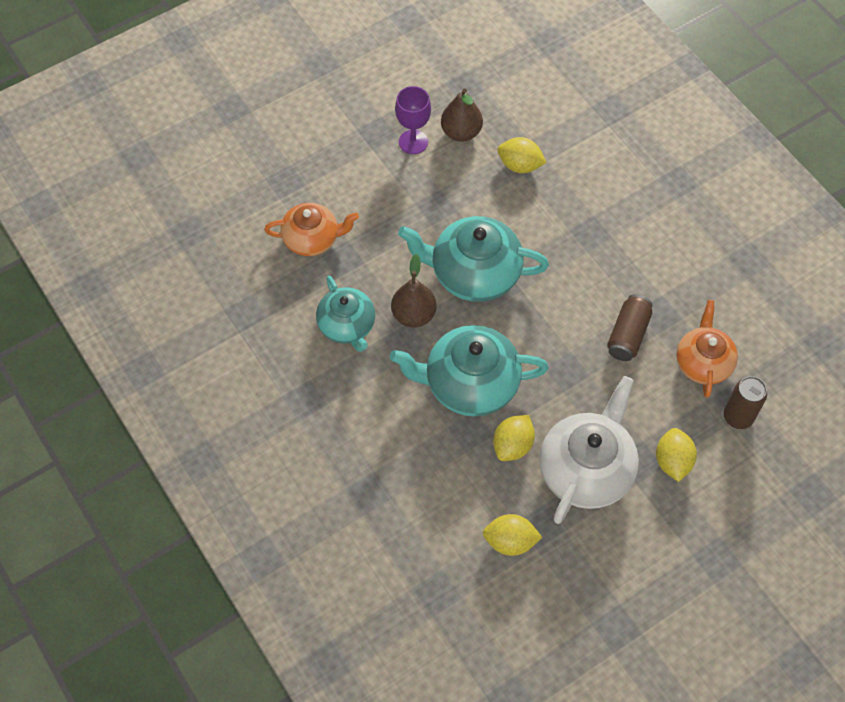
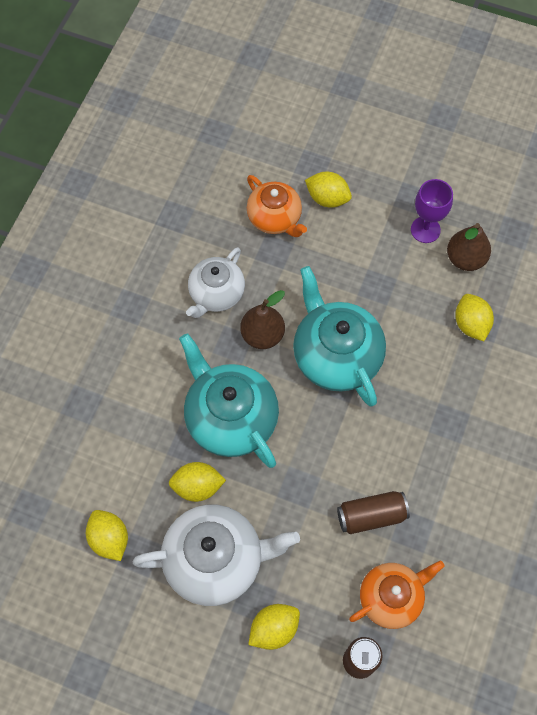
camera: 55 degrees right, 5 degrees up
turquoise teapot [316,276,375,352] -> white teapot [186,247,245,318]
none -> yellow lemon [305,172,352,208]

